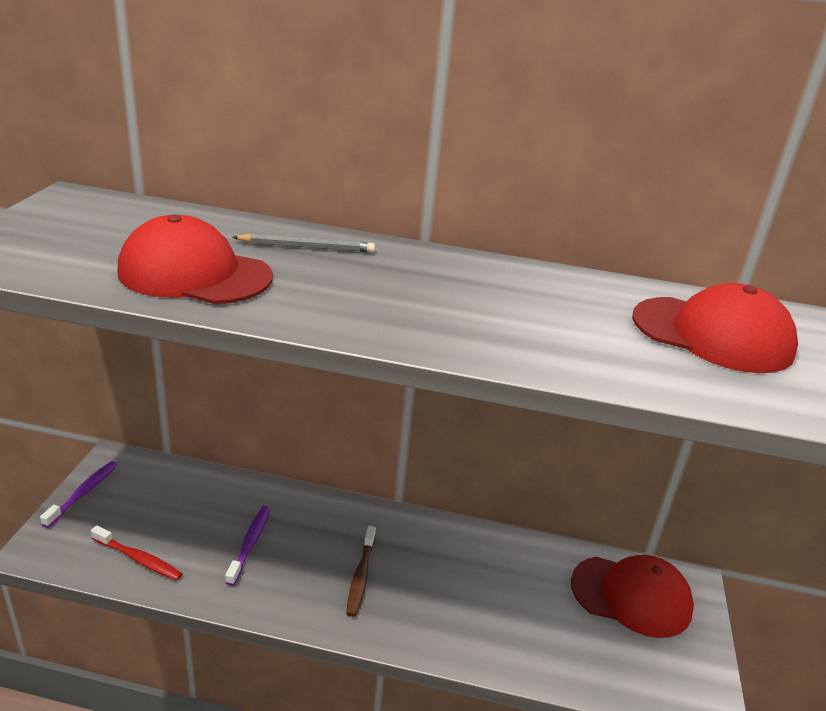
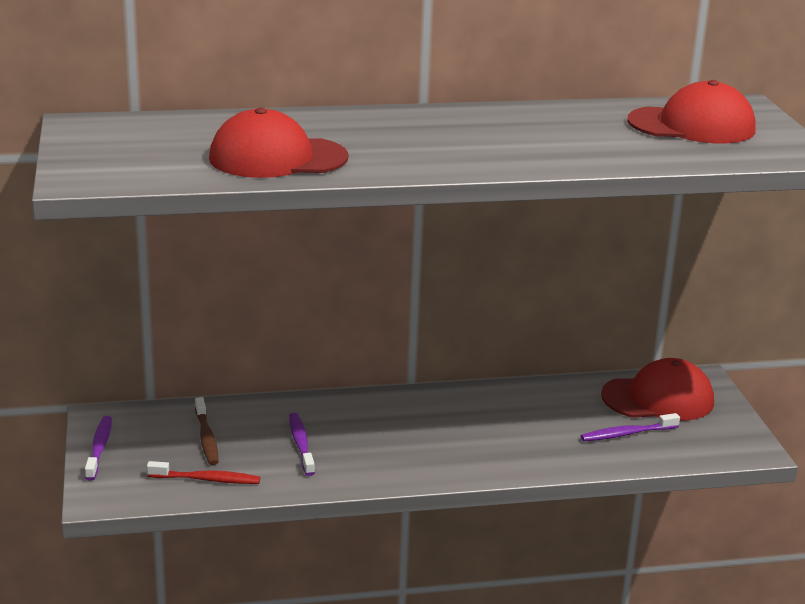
camera: 20 degrees left, 5 degrees down
grey pencil [232,234,375,252] -> none
brown toothbrush [346,526,376,617] -> brown toothbrush moved to [195,397,218,465]
none -> purple toothbrush [581,413,680,441]

